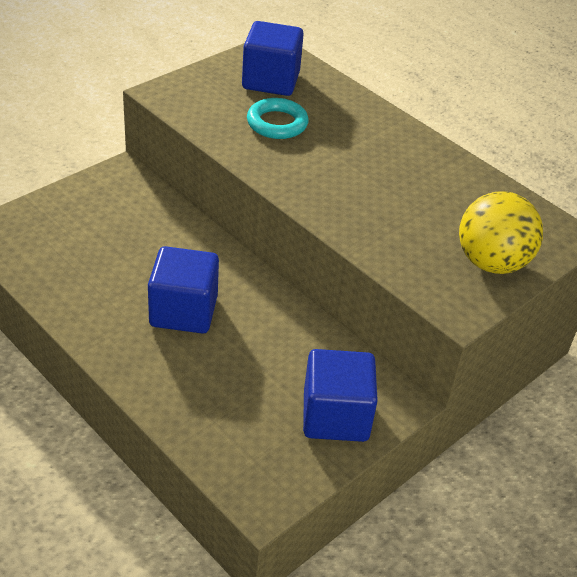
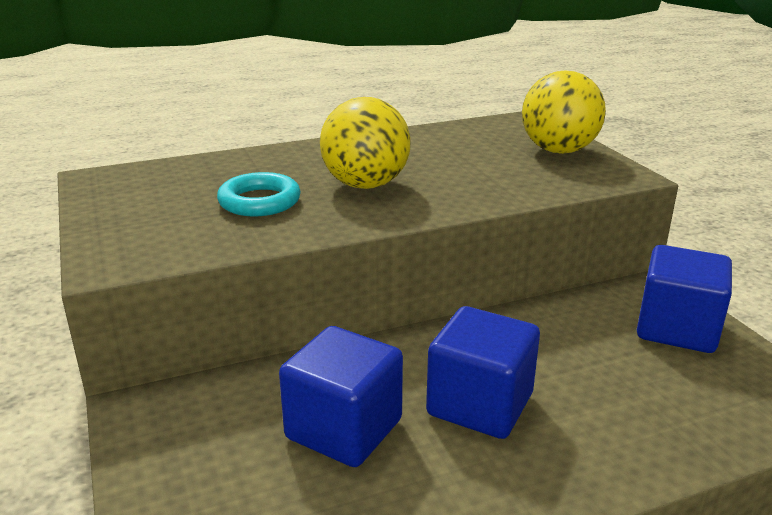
camera: 65 degrees left, 15 degrees down
blue cube [242,21,304,96] -> blue cube moved to [279,326,403,467]
none -> yellow ball [320,97,411,189]

